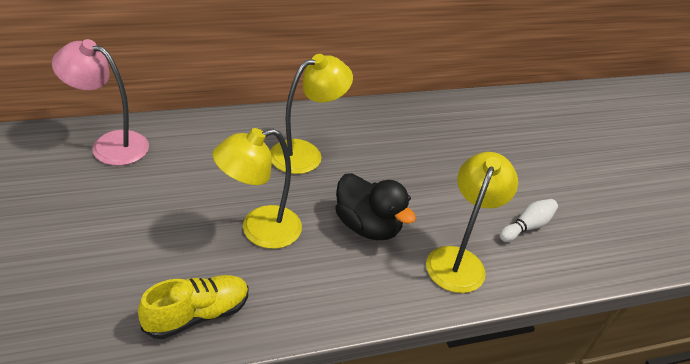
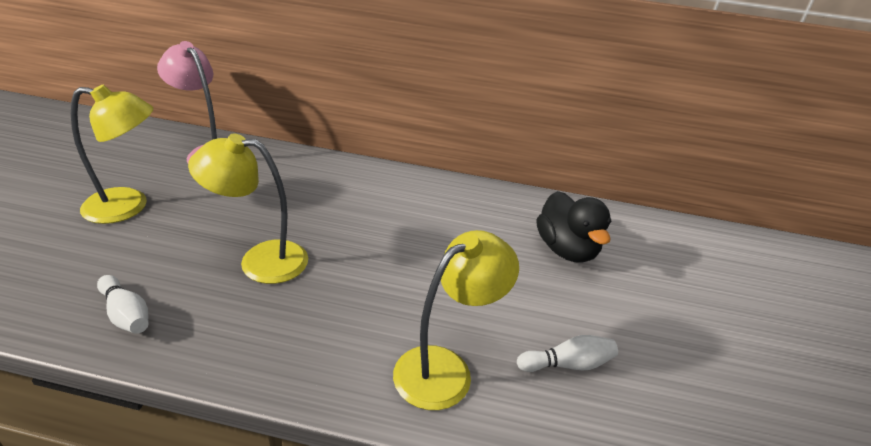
camera: 30 degrees right, 5 degrees down
yellow shoe [138,275,248,339] -> white bowling pin [97,275,149,334]
yellow lamp [270,54,353,174] -> yellow lamp moved to [71,84,153,224]
black duck [335,173,416,240] -> black duck moved to [537,191,612,262]

